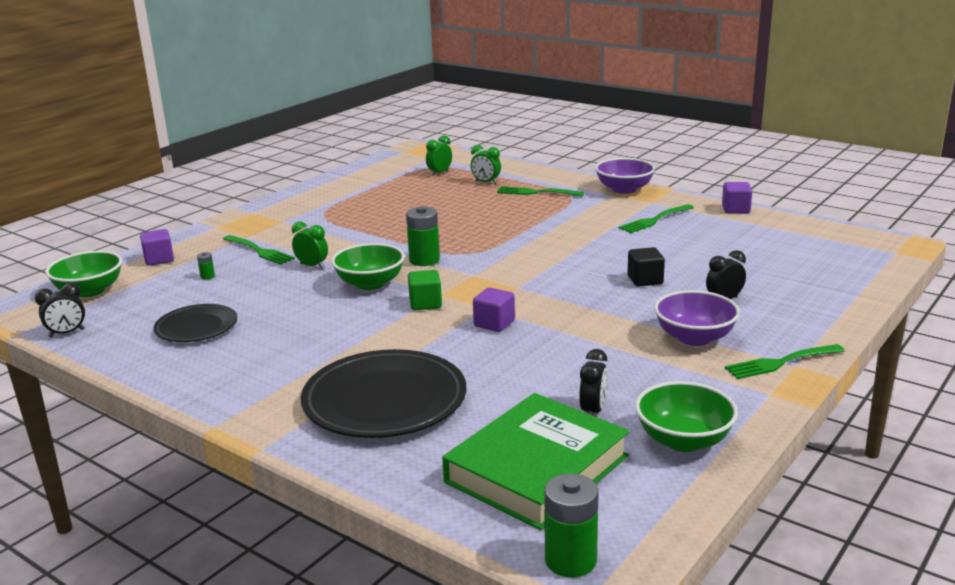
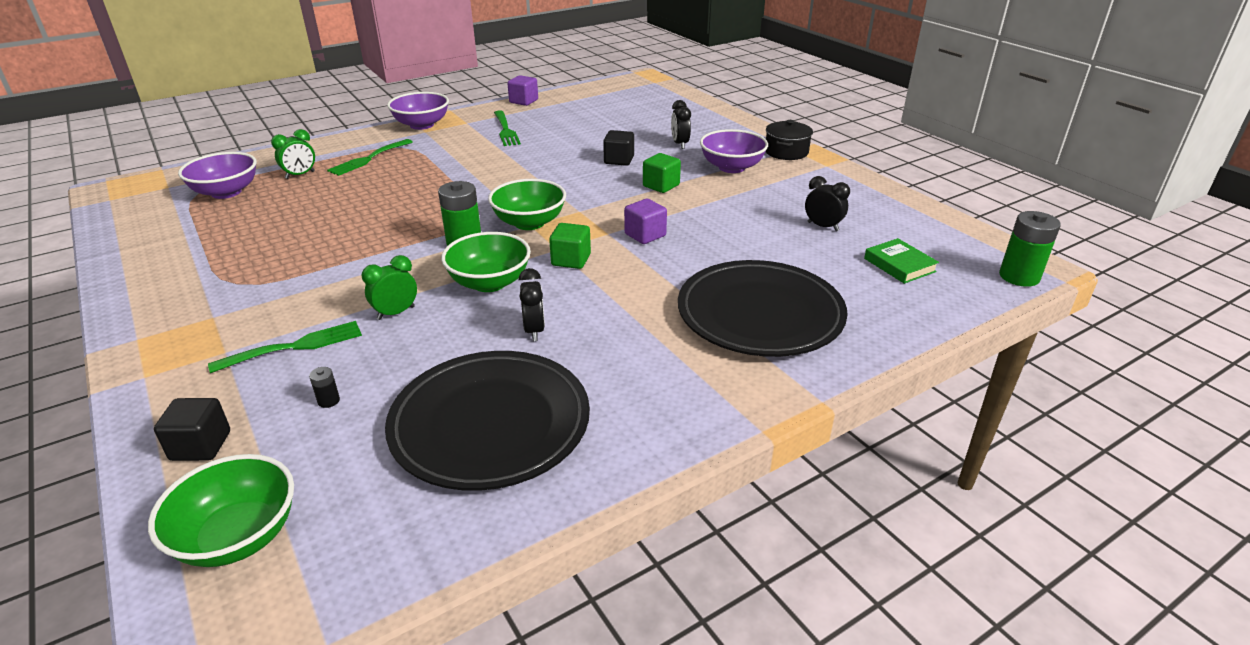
camera: 70 degrees left, 10 degrees up
black clock [35,283,85,337] -> black clock moved to [519,268,545,341]
purple cube [140,229,174,266] -> black cube [154,398,230,461]
black plate [154,304,237,342] -> black plate [385,351,590,491], size x1.74
green battery [197,252,215,279] -> black battery [309,367,340,408]
green clock [426,136,452,176] -> purple bowl [178,152,257,199]
green book [442,393,630,530] -> green book [864,238,939,284], size x0.45
green bowl [635,381,738,452] -> green bowl moved to [488,179,566,230]
green fork [725,344,845,379] -> black pot [766,120,813,160]
none -> green cube [643,153,681,193]

